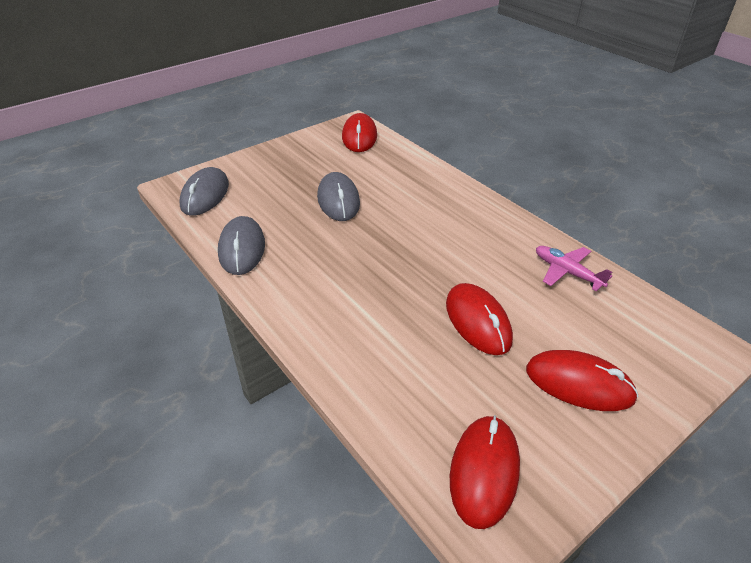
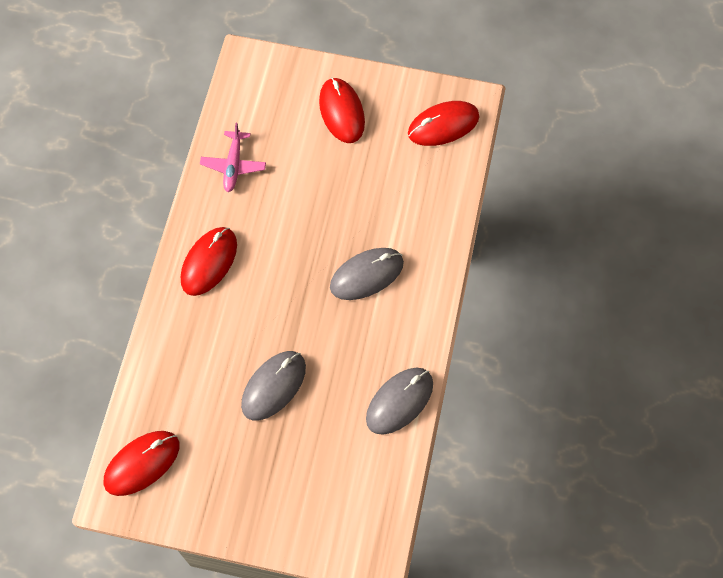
camera: 130 degrees left, 25 degrees up
grey mouse [179,167,229,216] -> grey mouse moved to [330,248,404,300]
red mouse [446,283,513,355] -> red mouse moved to [181,227,237,296]

